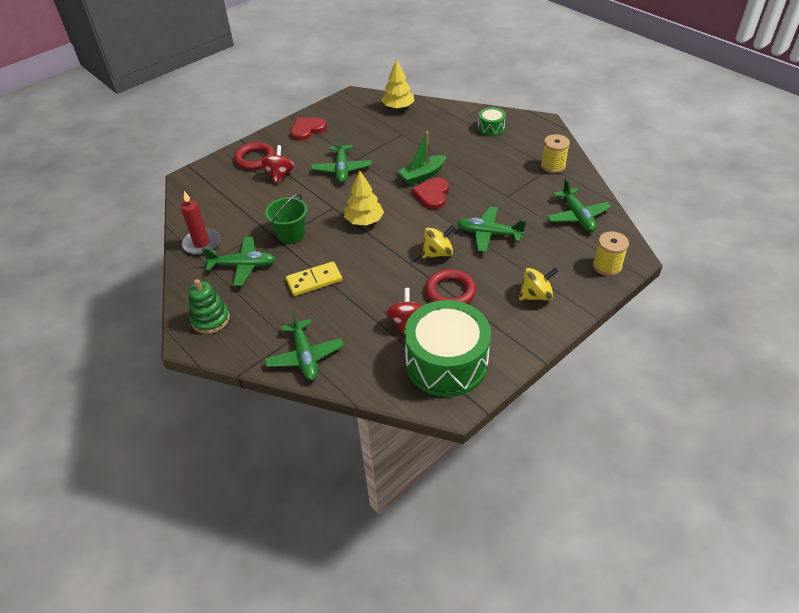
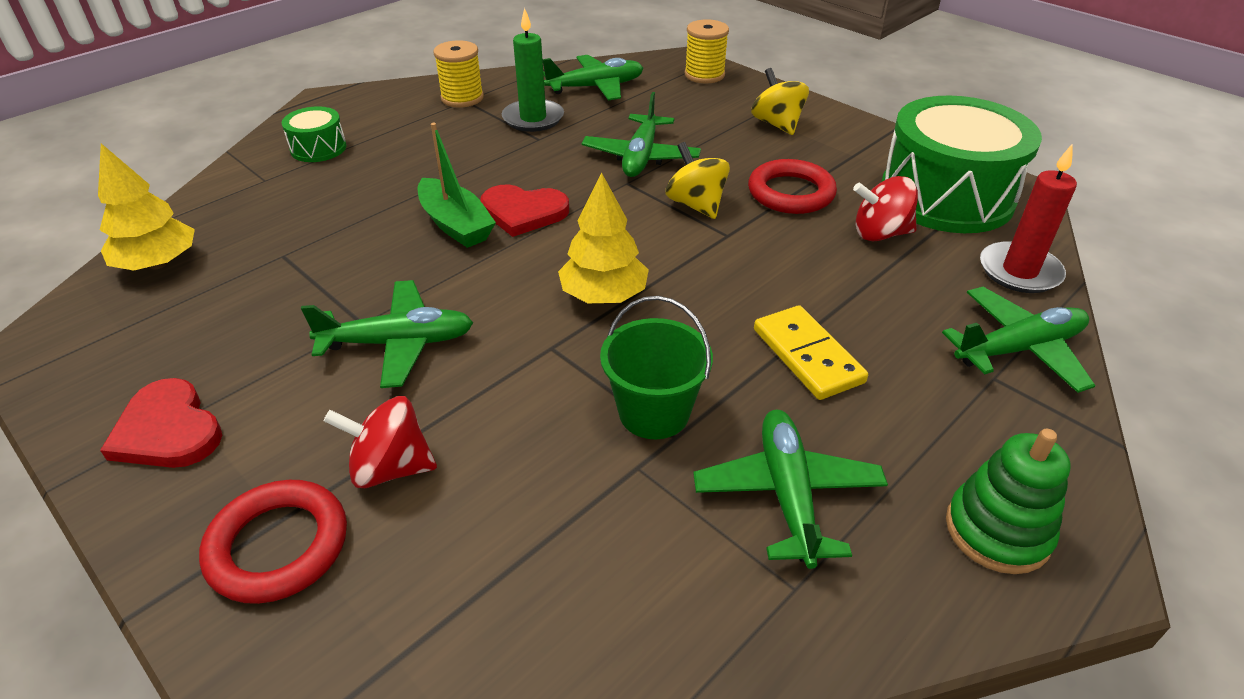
camera: 95 degrees left, 5 degrees down
red candle [181,191,220,255] -> red candle moved to [980,143,1077,293]
none -> green candle [502,8,564,132]

